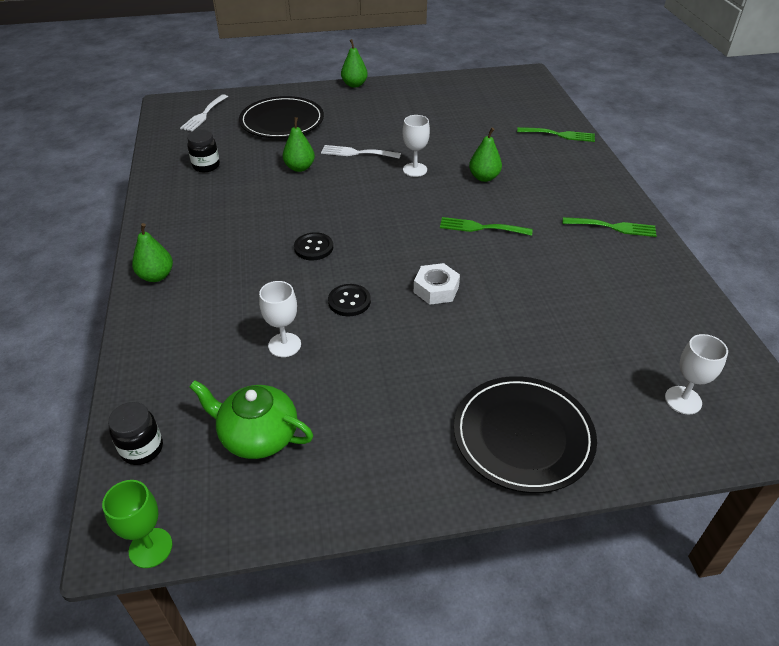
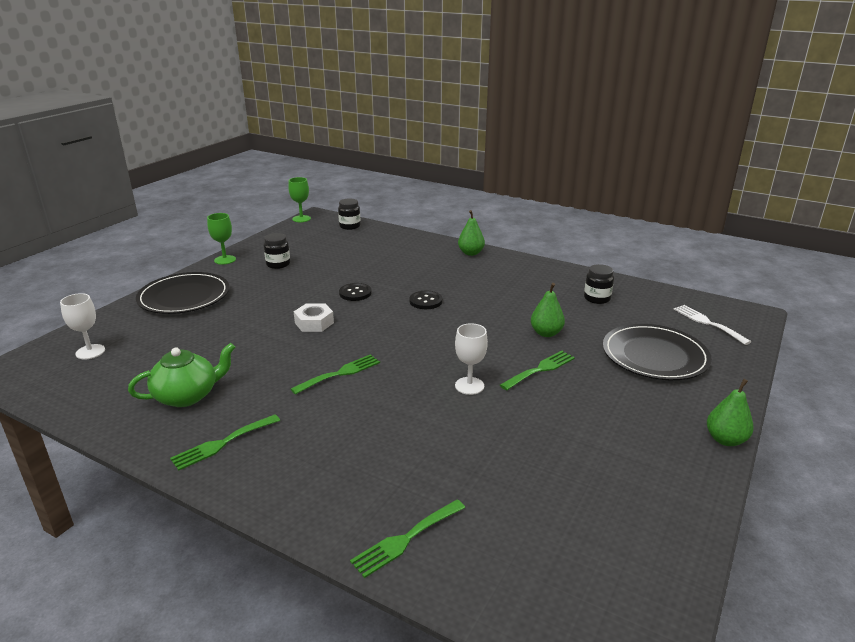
camera: 130 degrees right, 15 degrees down
green teapot [189,380,313,459] -> green teapot moved to [128,343,236,407]
white goblet [259,281,301,357] -> none
white fork [321,145,401,159] -> green fork [500,351,575,390]
green pear [469,128,502,182] -> none
none -> green goblet [207,213,236,265]
none -> black jar [264,233,290,269]

